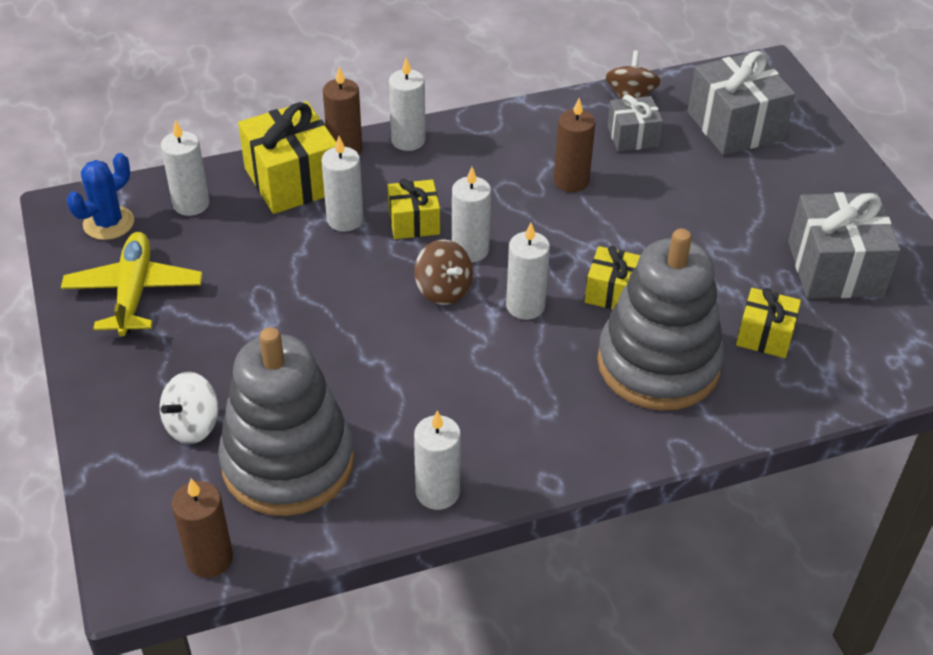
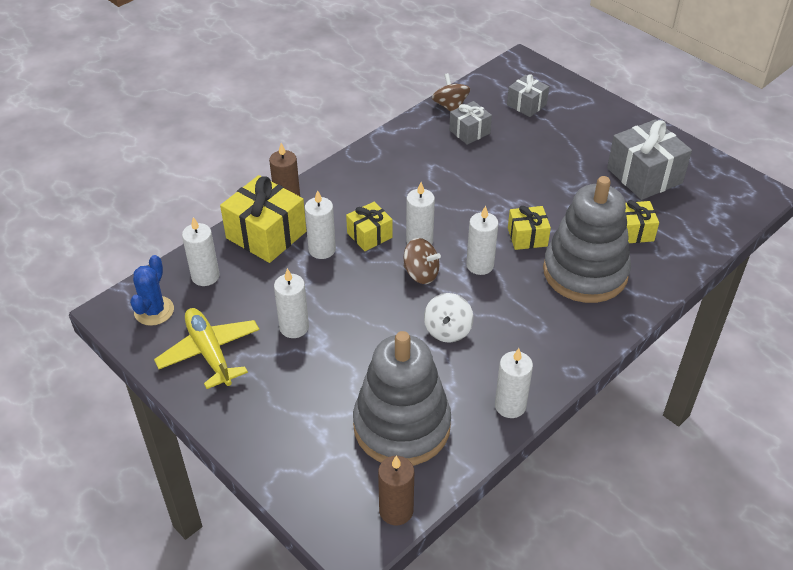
camera: 25 degrees left, 0 degrees up
white spinning top [160,372,219,444] -> white spinning top moved to [424,293,474,343]
white candle [389,58,426,151] -> white candle moved to [274,268,309,338]
brown candle [554,98,596,192] -> none
grey gift [687,51,796,155] -> grey gift [507,74,549,117], size x0.57

